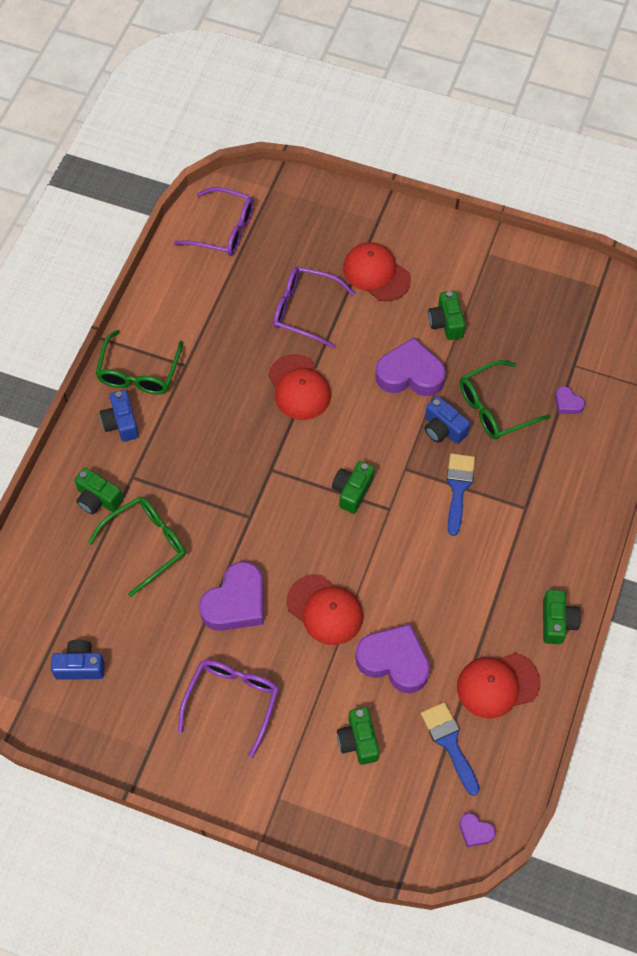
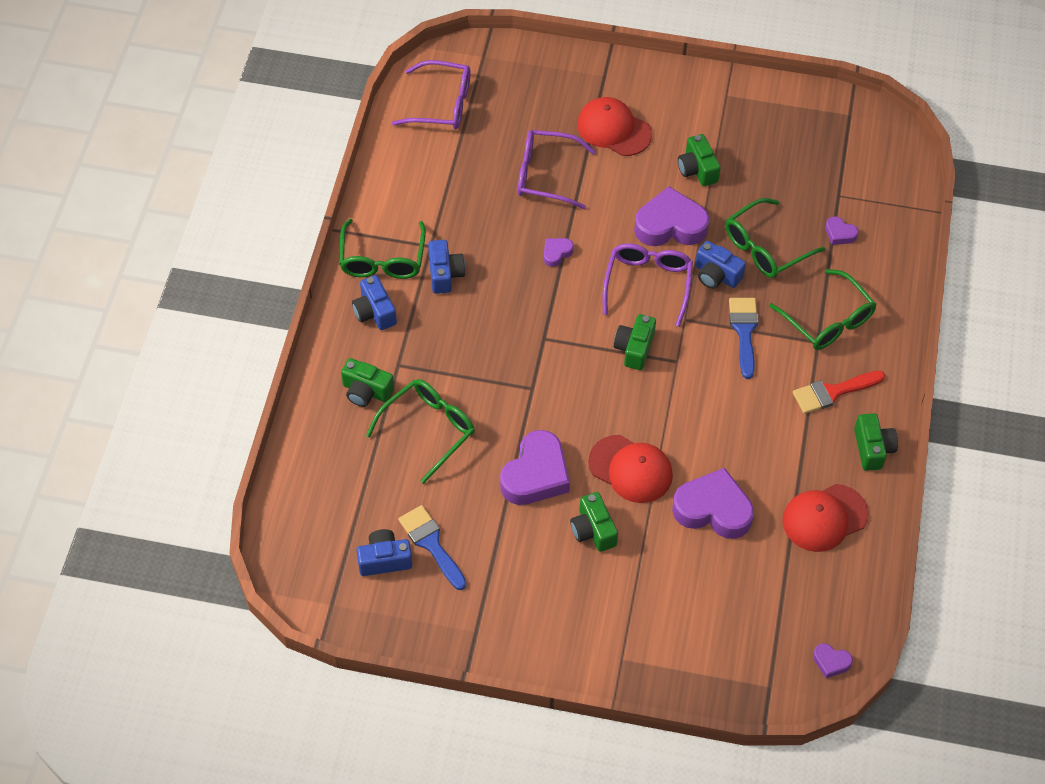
camera: 10 degrees left, 5 degrees down
purple glasses [178,660,279,758] -> purple glasses moved to [603,243,693,327]
red cap [268,354,331,420] -> purple heart [544,238,574,267]
green camera [337,707,379,765] -> green camera moved to [570,492,618,552]
blue brush [421,702,480,796] -> blue brush moved to [398,505,467,590]
none -> blue camera [428,240,465,294]
none -> green glasses [769,269,877,350]
none -> red brush [793,371,885,414]

